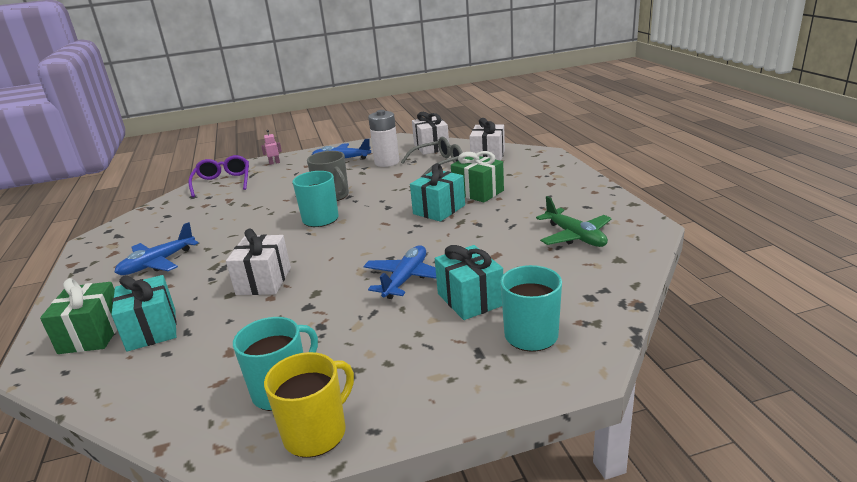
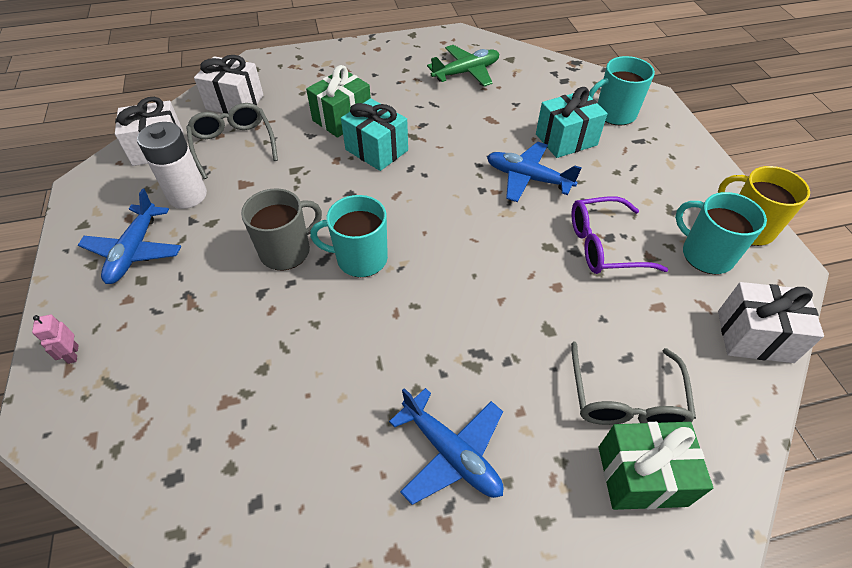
camera: 90 degrees left, 25 degrees up
turquoise gift [111,275,177,352] -> grey glasses [571,342,696,425]
purple glasses [188,155,249,197] -> purple glasses moved to [571,196,668,274]
white gift [226,228,291,295] -> white gift moved to [718,282,824,363]

